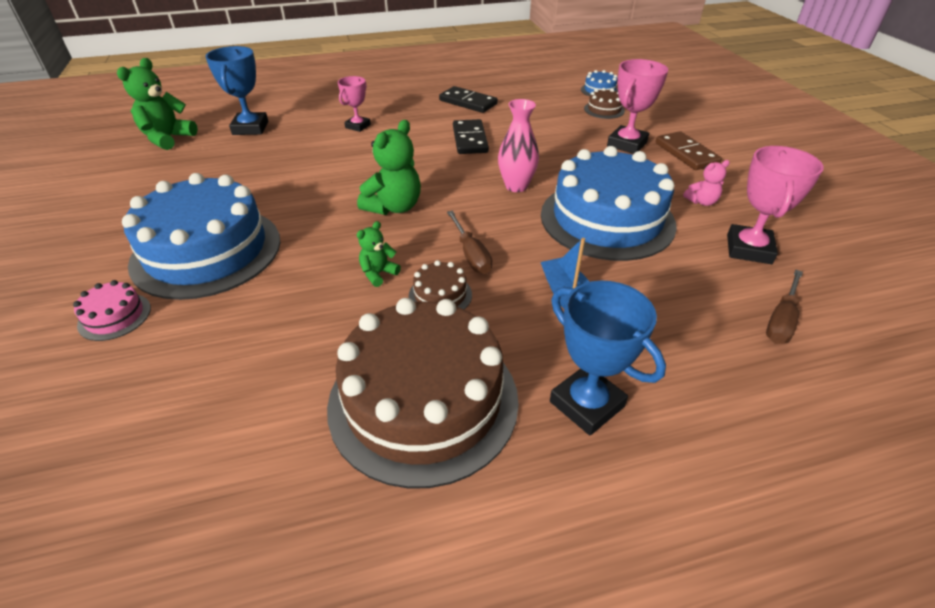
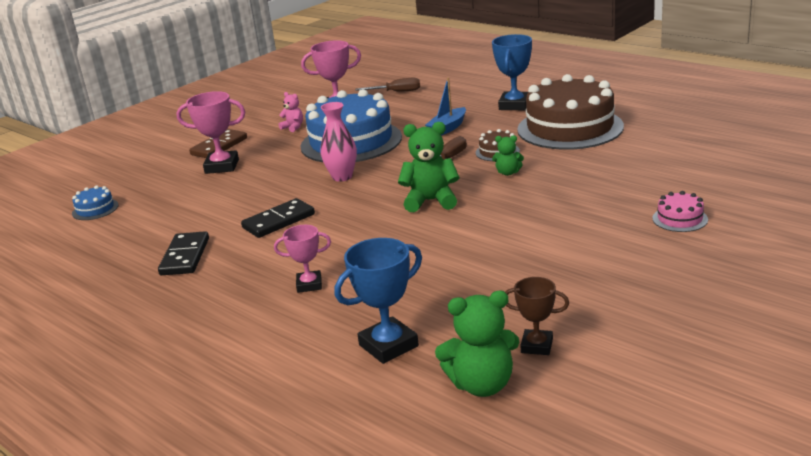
camera: 120 degrees left, 15 degrees down
blue cake [122,173,280,300] -> none
brown cake [584,88,625,119] -> none
none -> brown trophy [505,277,569,355]

